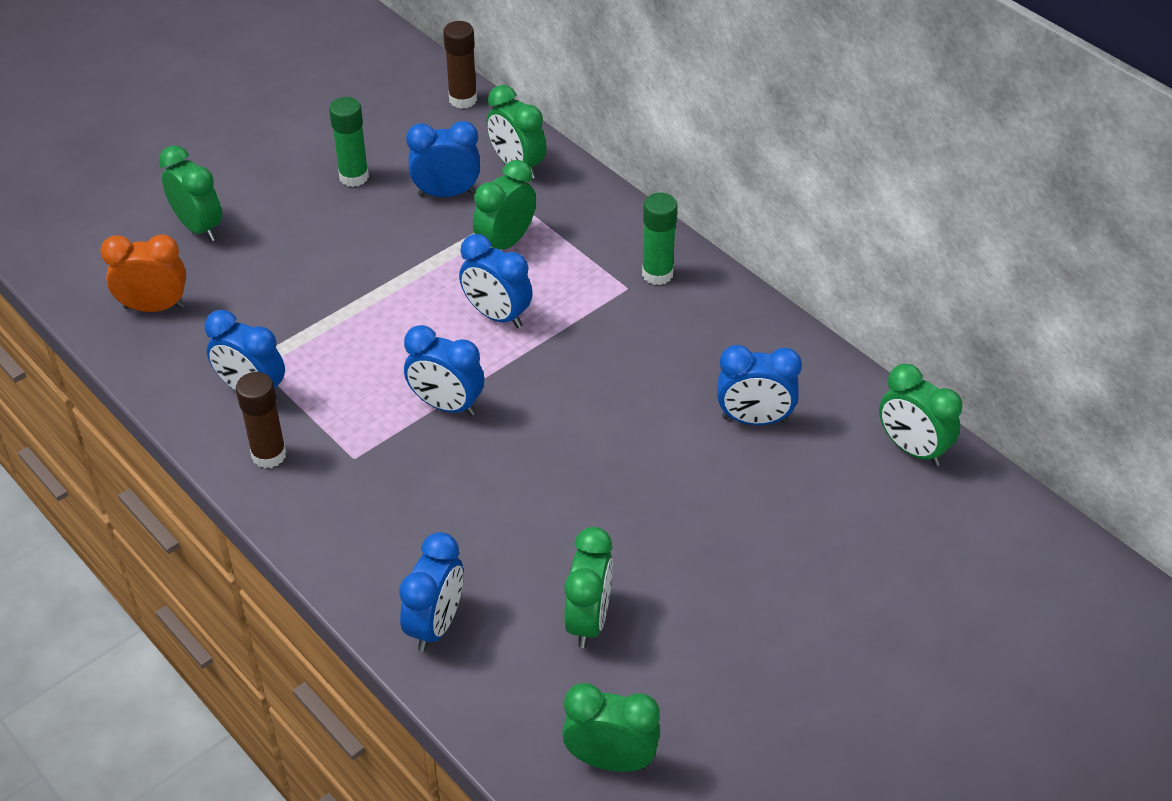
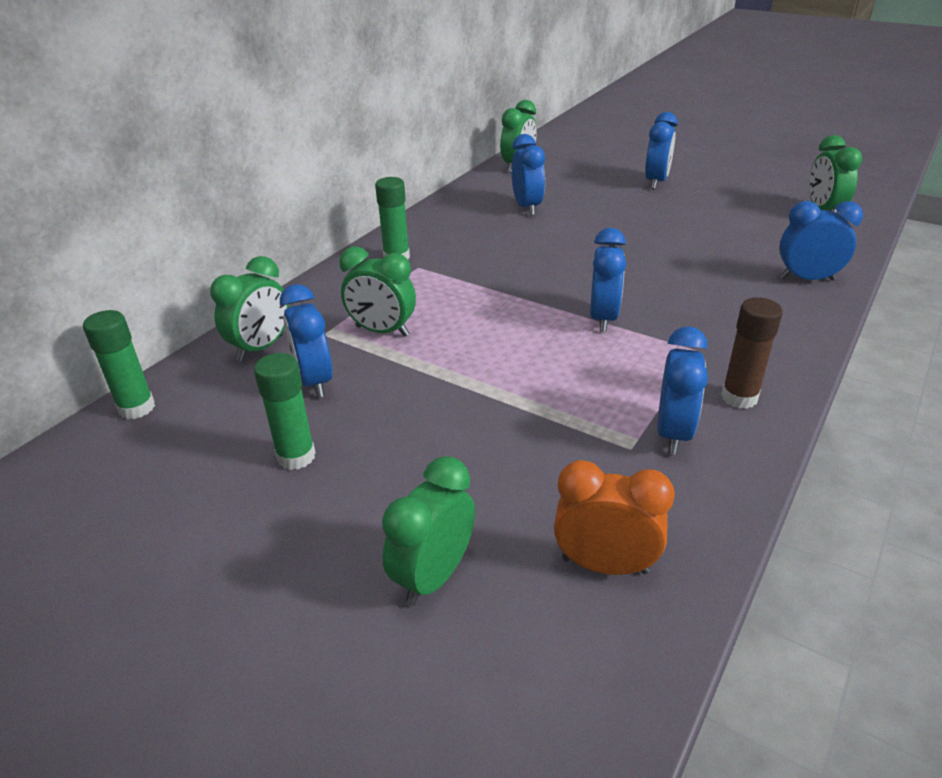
camera: 105 degrees left, 10 degrees down
orange clock [101,235,186,312] -> orange clock turned 120 degrees clockwise [554,460,675,575]
brown glue stick [443,21,477,109] -> green glue stick [83,310,155,419]
blue clock [459,234,533,328] -> blue clock moved to [645,112,678,189]
green clock [564,527,613,648] -> none

